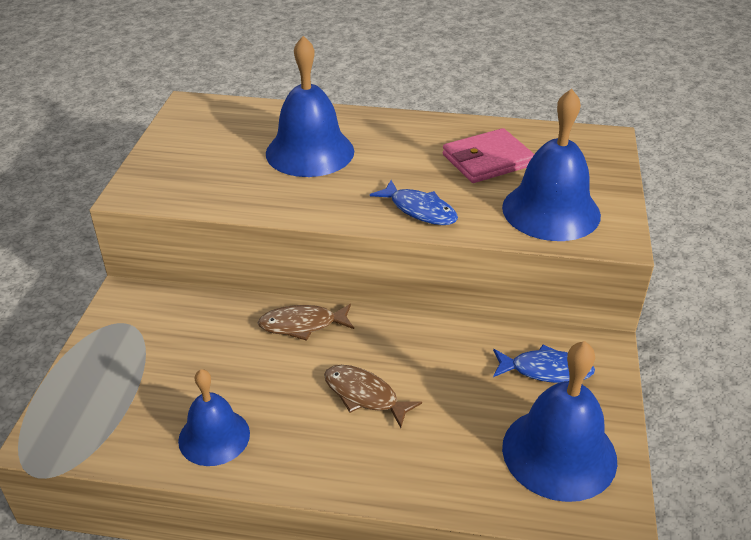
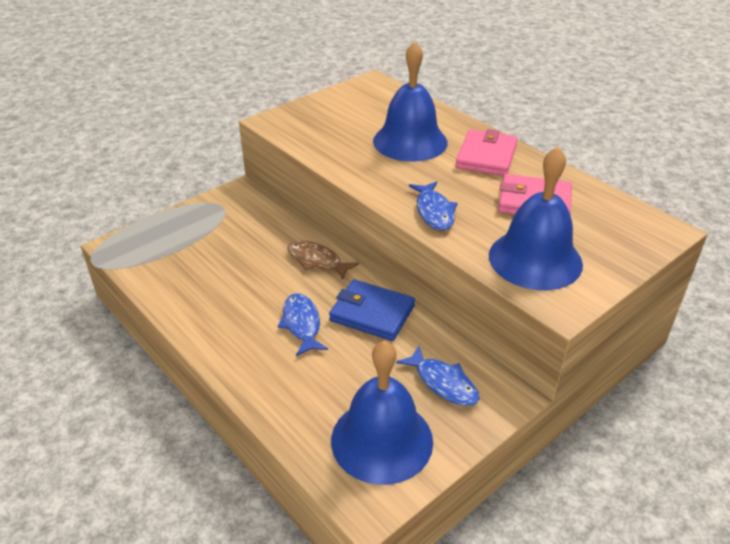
camera: 40 degrees right, 0 degrees up
blue bell [178,369,250,466] -> none
brown fish [324,365,422,428] -> blue fish [278,293,328,356]
none -> blue wallet [329,280,415,341]
none -> pink wallet [455,129,518,176]

